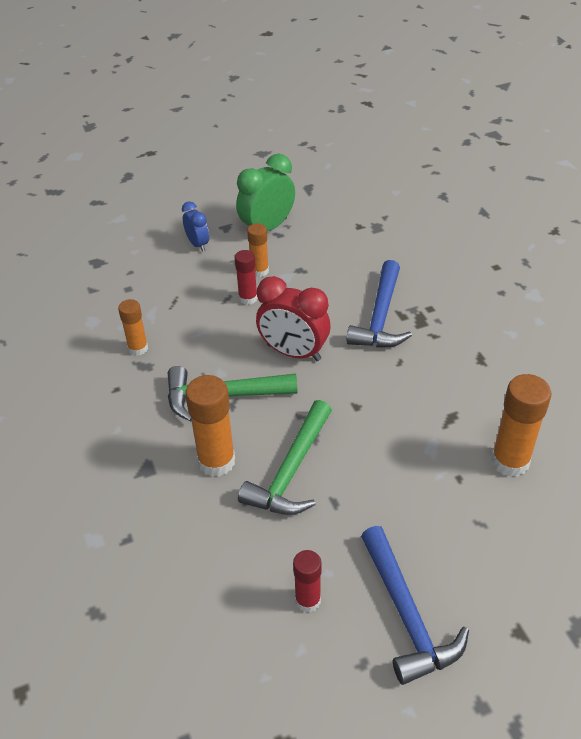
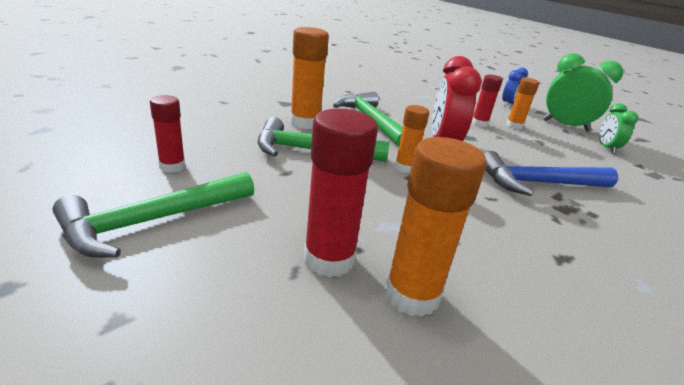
camera: 65 degrees right, 15 degrees down
orange glue stick [118,299,148,356] -> orange glue stick moved to [395,105,429,173]
blue hammer [361,526,469,685] -> green hammer [53,172,254,258]
none -> red glue stick [304,109,378,278]
none -> green clock [599,103,638,154]

